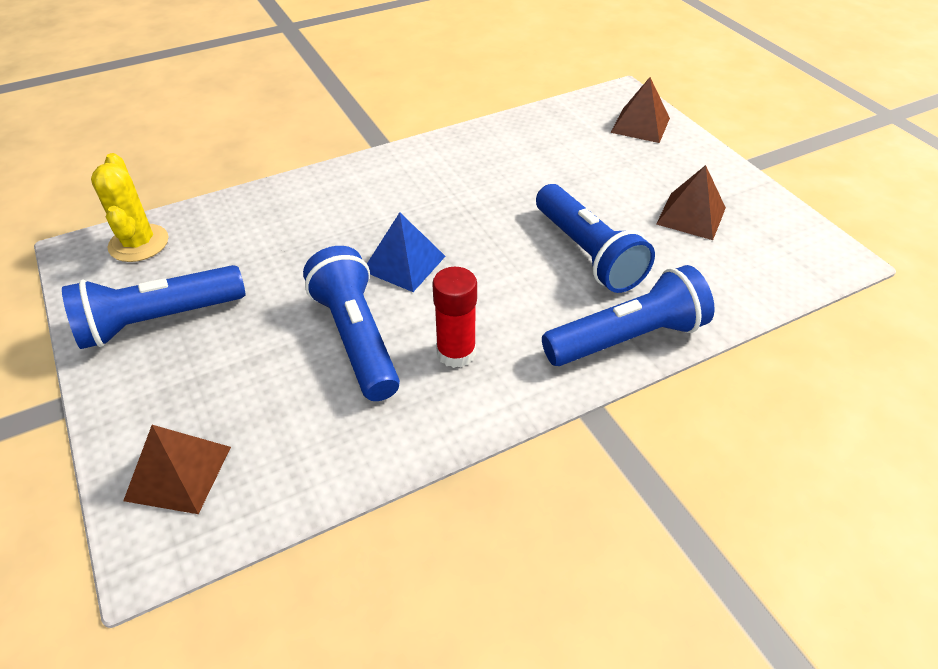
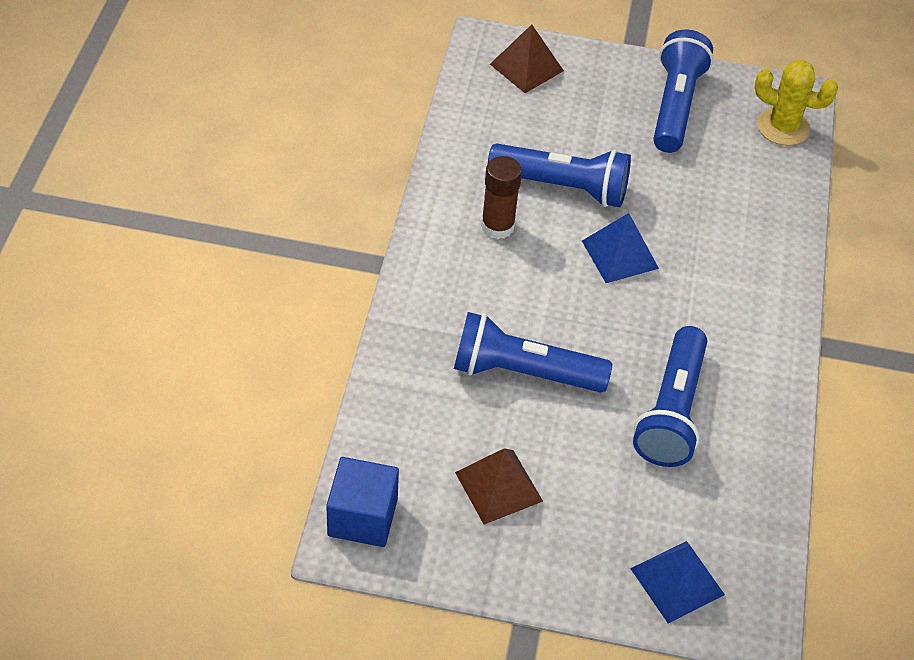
camera: 125 degrees right, 5 degrees up
red glue stick [432,267,477,368] -> brown glue stick [481,156,522,239]
blue flashlight [542,265,715,366] -> blue flashlight moved to [633,326,707,467]
brown pyramid [611,77,670,143] -> blue pyramid [630,541,725,624]
none -> blue cube [326,457,399,547]

